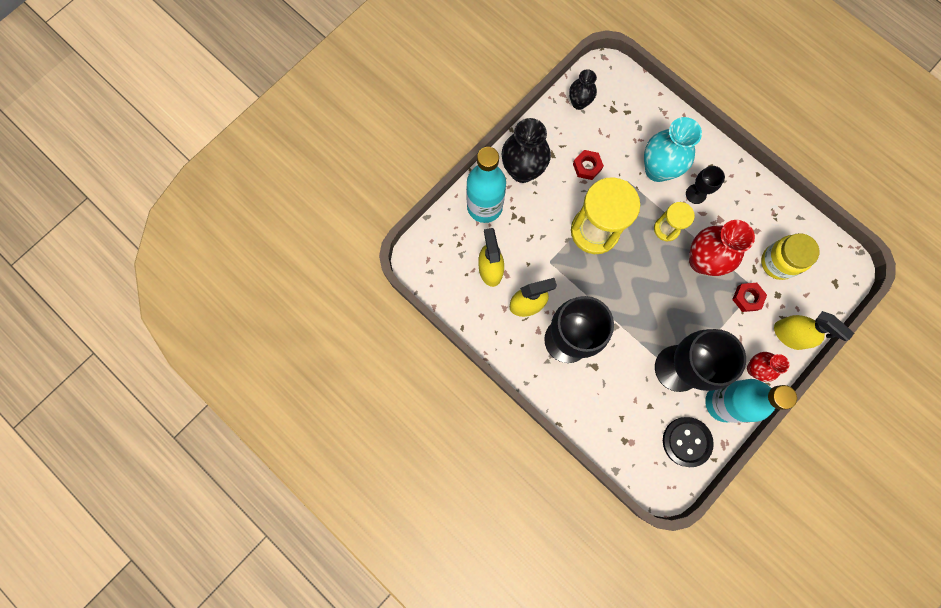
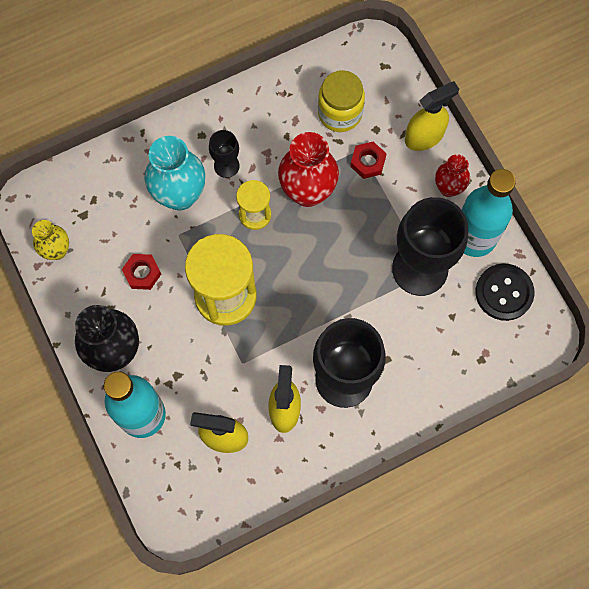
camera: 70 degrees left, 5 degrees down
black vase [569,69,597,110] -> yellow vase [32,220,69,260]

